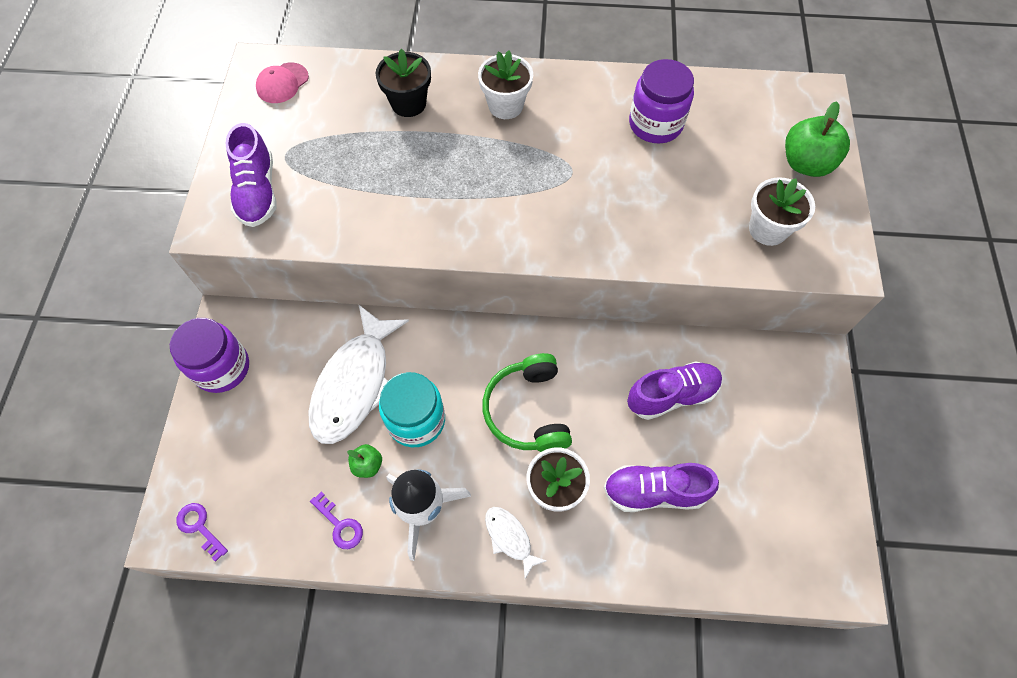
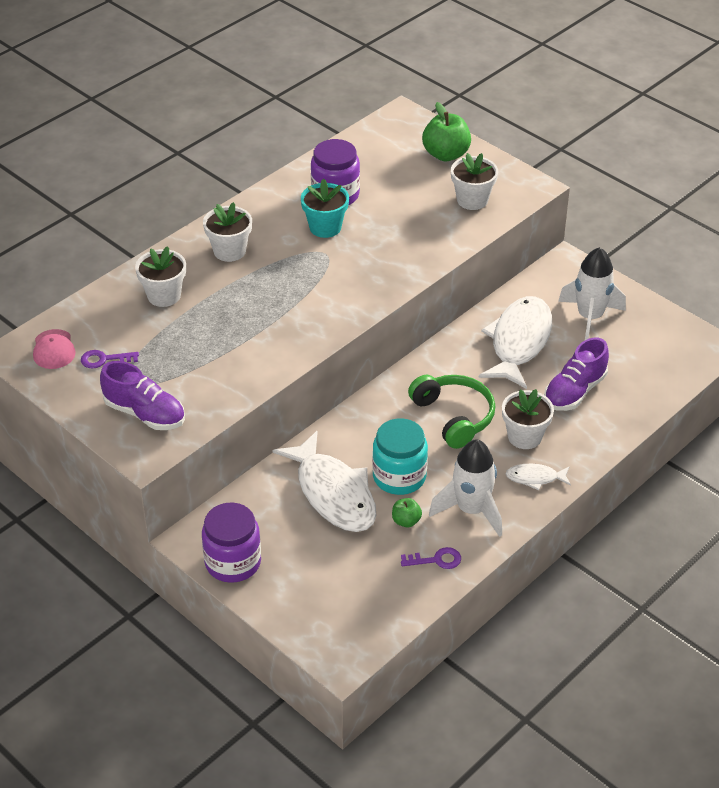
camera: 50 degrees left, 20 degrees down
purple key [176,503,228,562] -> purple key moved to [81,350,139,368]
black flower pot [376,49,431,117] -> white flower pot [135,246,186,307]
green headphones [482,353,572,452] -> green headphones turned 150 degrees counterclockwise [408,375,495,449]
purple shoe [627,361,722,420] -> white fish [479,296,552,389]
none -> turquoise flower pot [301,178,349,238]
none -> white rocket [558,247,626,340]

